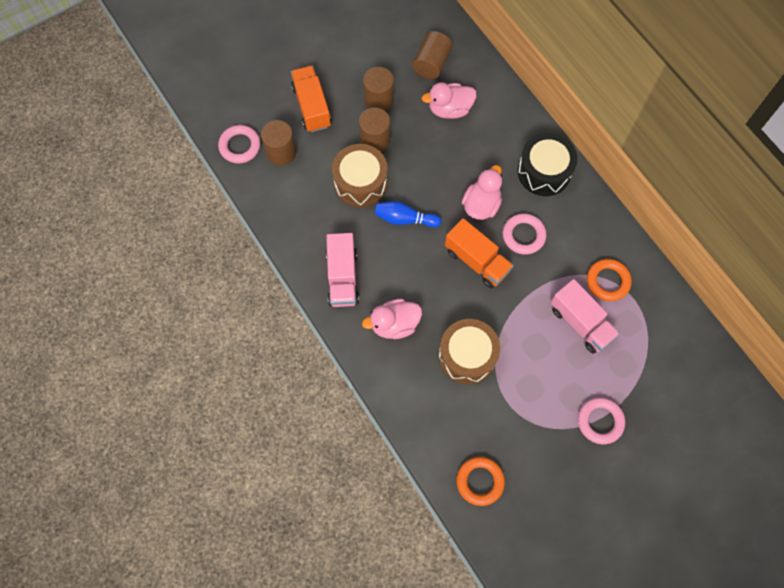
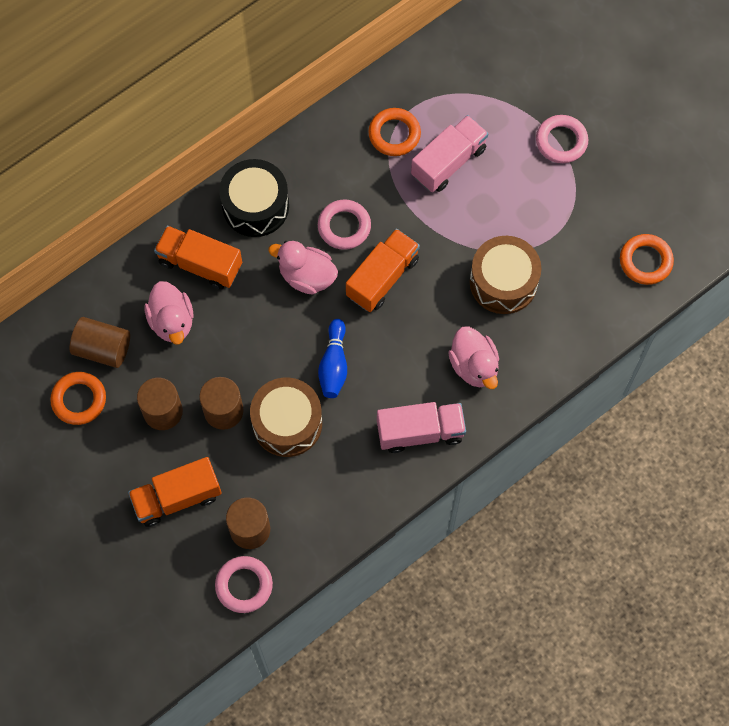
camera: 95 degrees left, 0 degrees up
none -> orange ring [50,372,106,425]
none -> orange truck [154,226,242,290]

